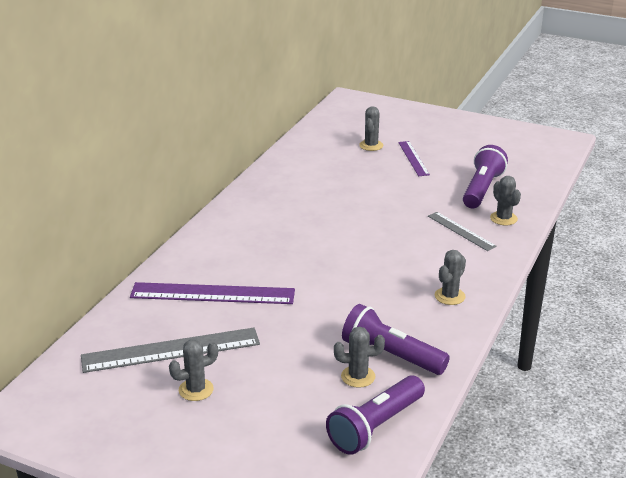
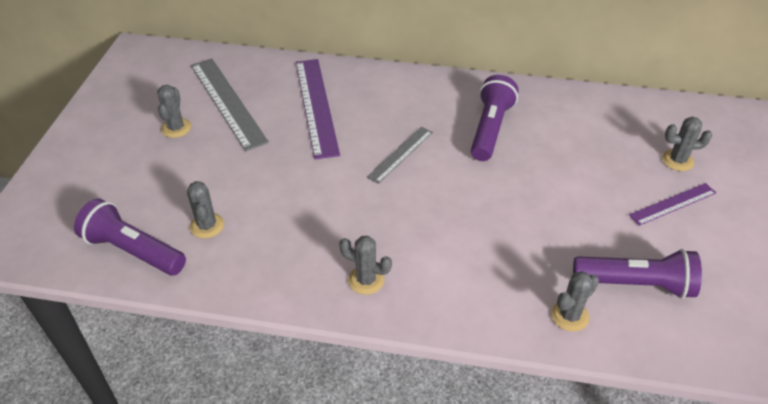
camera: 75 degrees right, 15 degrees up
grey cactus [169,339,218,401] -> grey cactus turned 45 degrees clockwise [158,85,191,138]
purple flashlight [342,304,450,375] -> purple flashlight moved to [471,75,518,161]
grey ruler [428,212,497,251] -> grey ruler moved to [367,127,433,184]

